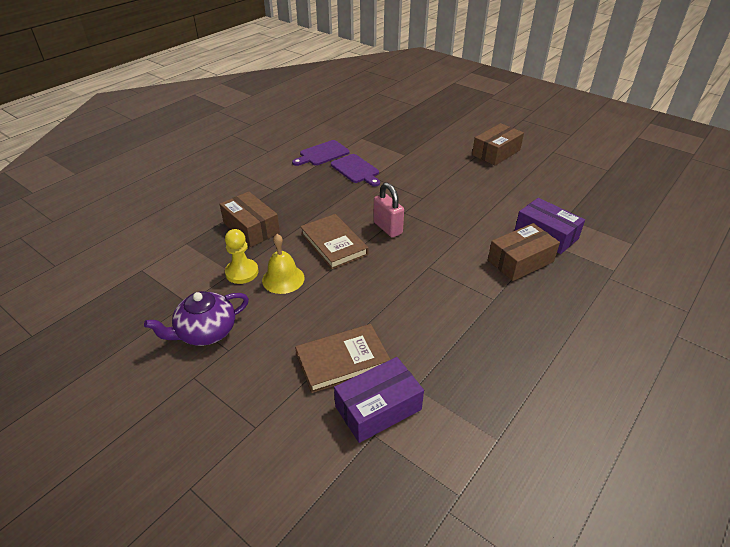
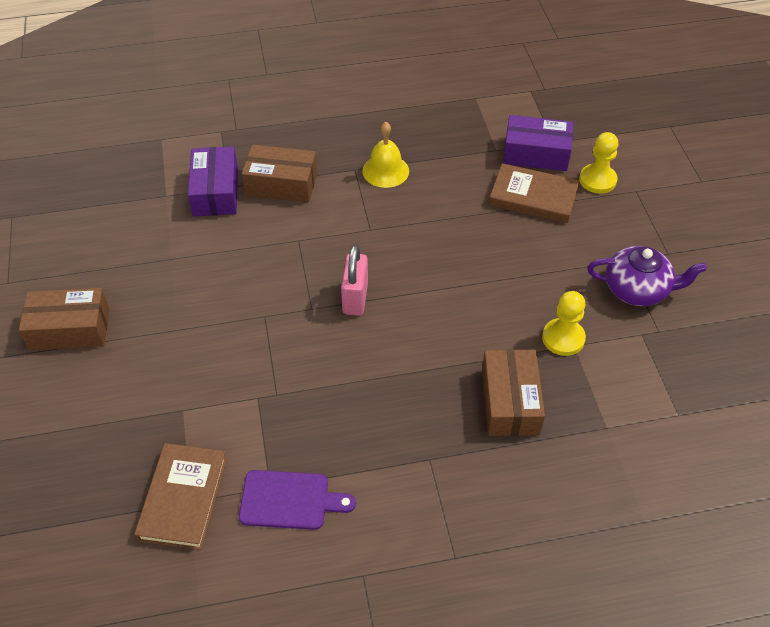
camera: 140 degrees left, 10 degrees up
yellow bell [262,234,304,294] -> yellow bell moved to [362,122,409,188]
brown book [300,214,368,269] -> brown book moved to [134,443,227,550]
purple cutting board [331,154,380,187] -> none
none -> yellow pawn [579,132,618,194]

